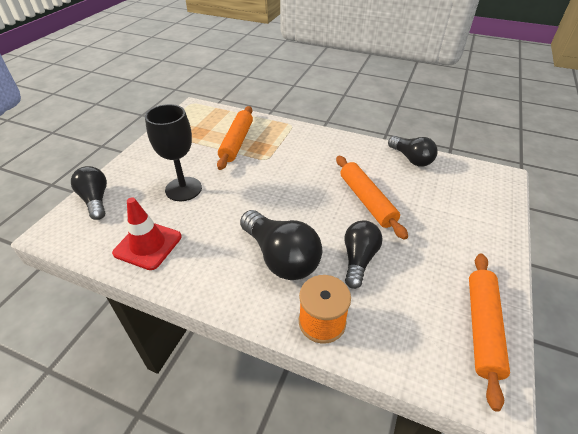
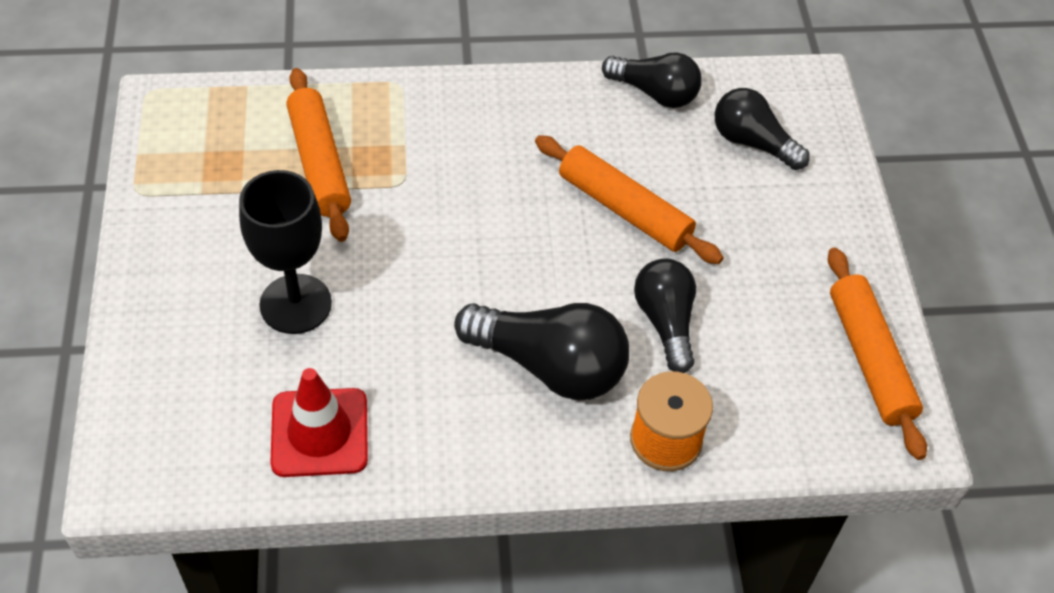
camera: 30 degrees left, 10 degrees up
black light bulb [71,166,107,220] -> black light bulb moved to [715,88,810,170]

